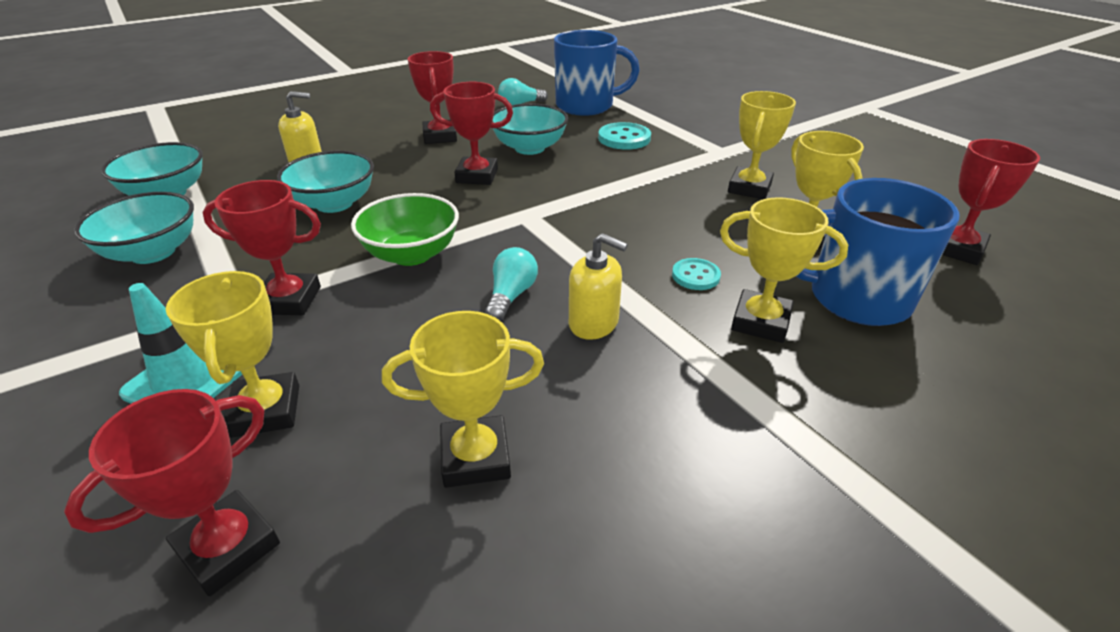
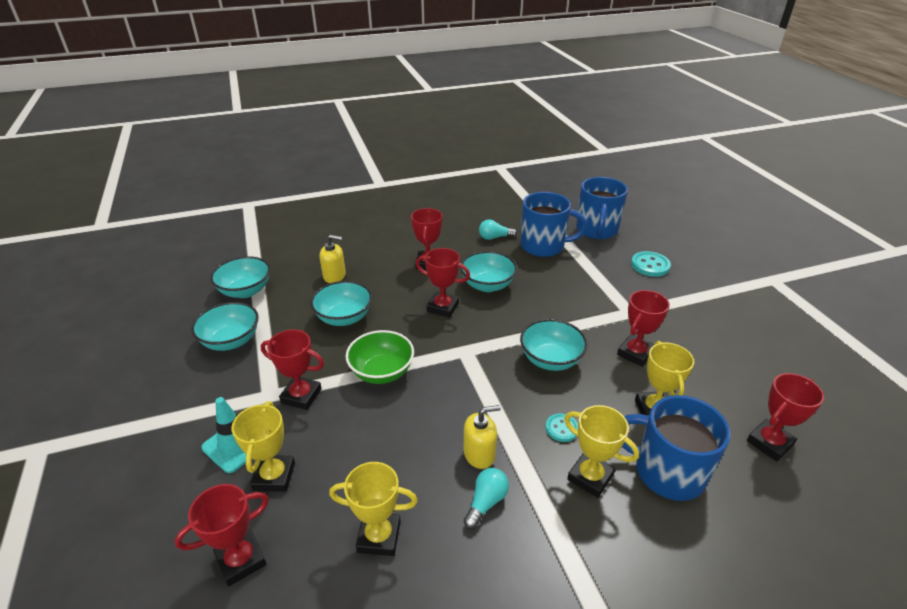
camera: 15 degrees right, 0 degrees up
turquoise light bulb [485,247,538,321] -> turquoise light bulb moved to [464,468,509,529]
yellow soap dispenser [569,233,628,340] -> yellow soap dispenser turned 60 degrees counterclockwise [464,405,501,469]
turquoise button [598,122,651,150] -> turquoise button moved to [631,251,671,277]
yellow trophy [728,91,796,199] -> red trophy [617,290,670,367]
none -> turquoise bowl [520,319,588,371]
none -> blue mug [576,177,628,239]

